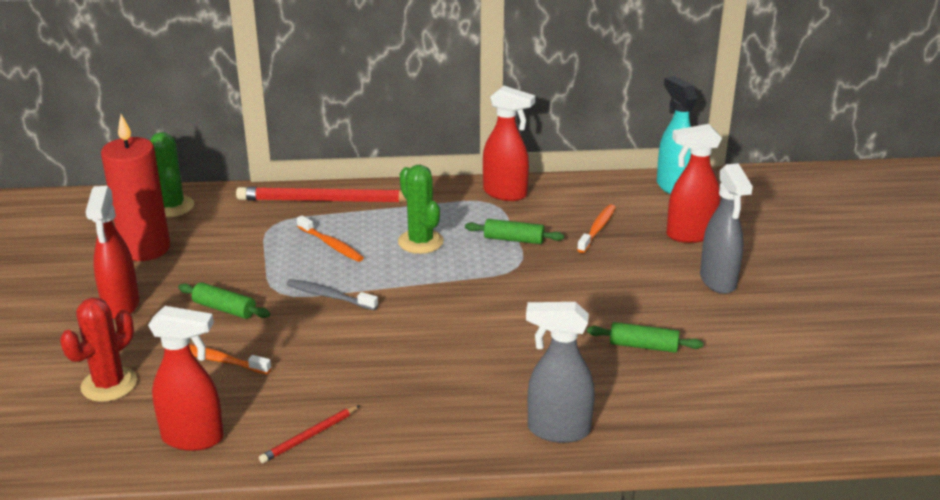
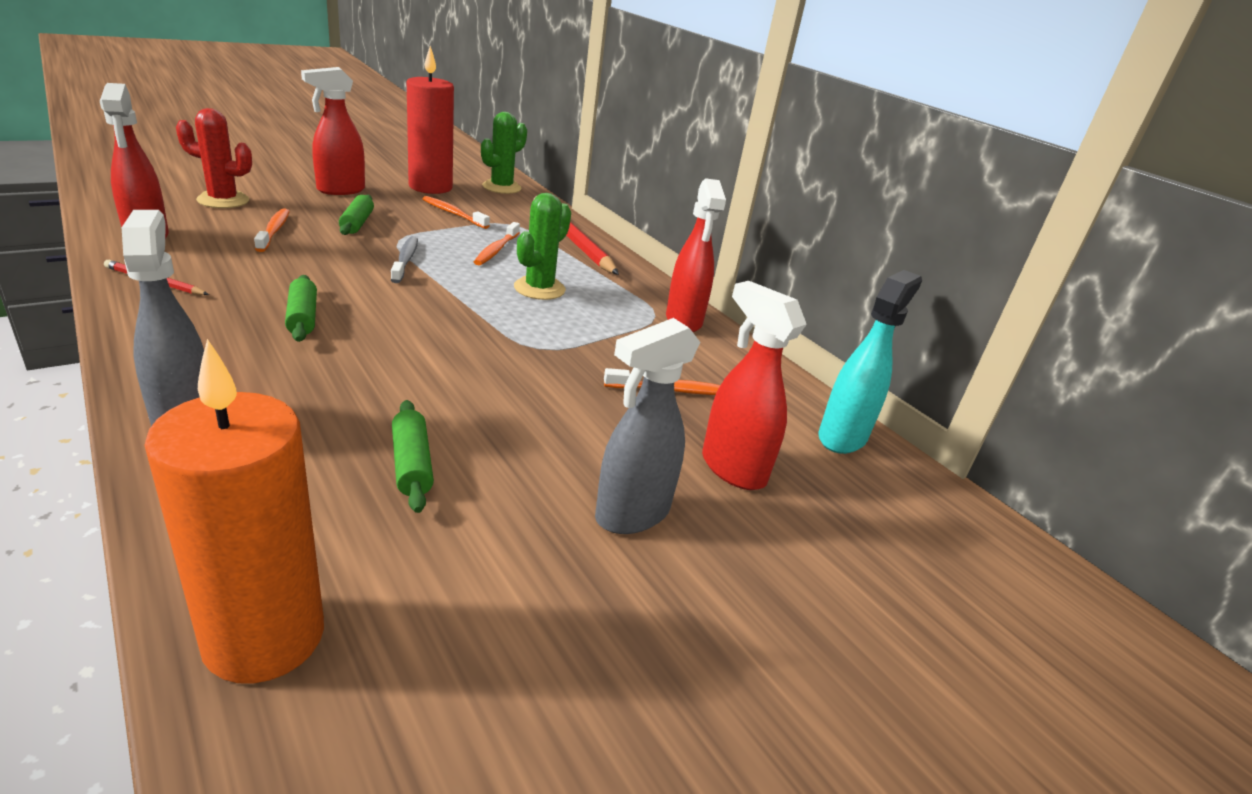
camera: 55 degrees right, 0 degrees up
green rolling pin [465,219,564,244] -> green rolling pin moved to [285,275,317,342]
none -> orange candle [144,339,324,684]
none -> orange toothbrush [423,196,490,229]

